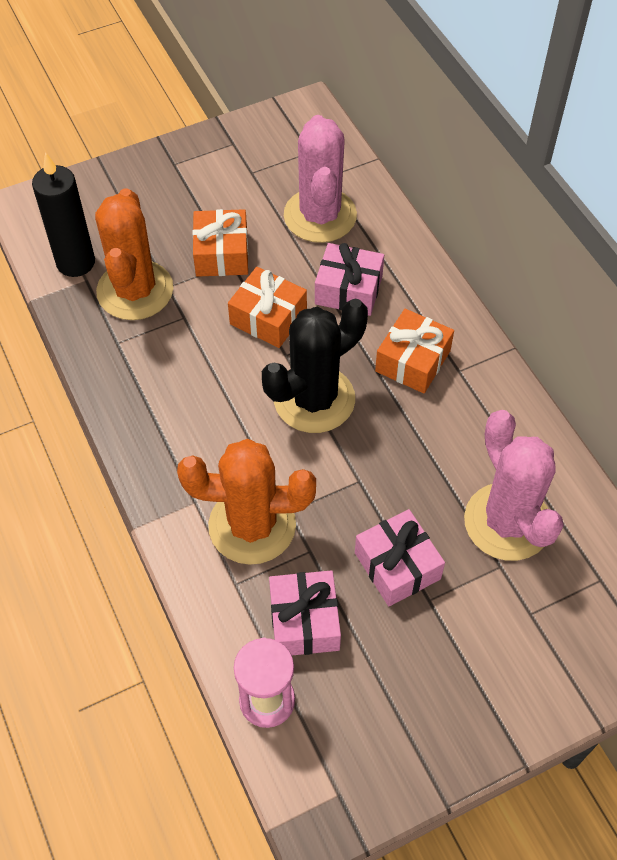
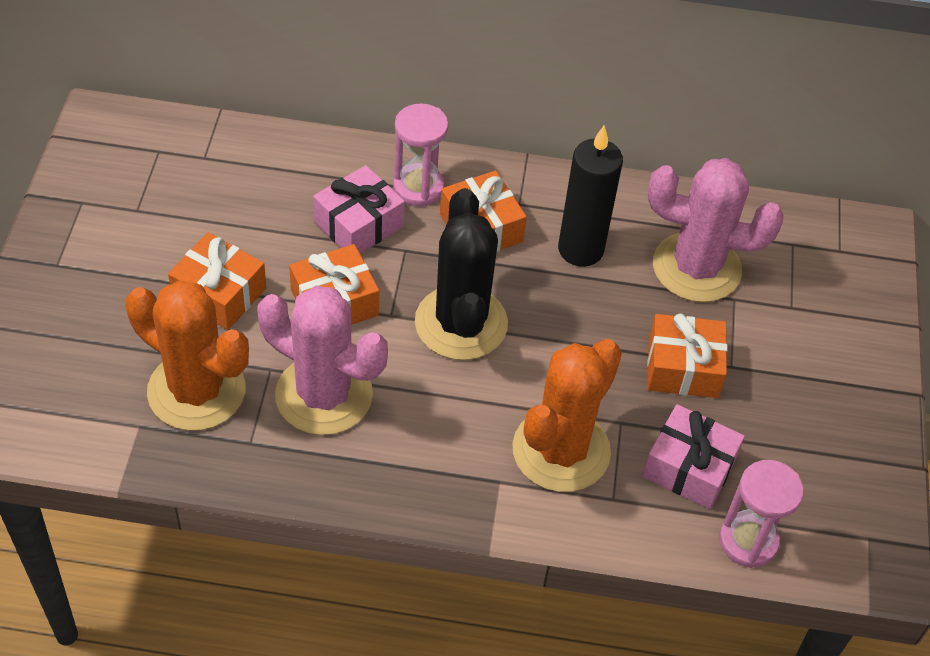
camera: 60 degrees left, 5 degrees down
black candle [32,152,95,277] -> black candle moved to [558,125,623,267]
pink cactus [284,115,357,243] -> pink cactus moved to [257,285,388,435]
pink gift [355,509,445,606] -> orange gift [647,313,728,398]
none -> pink hourglass [393,104,448,206]

